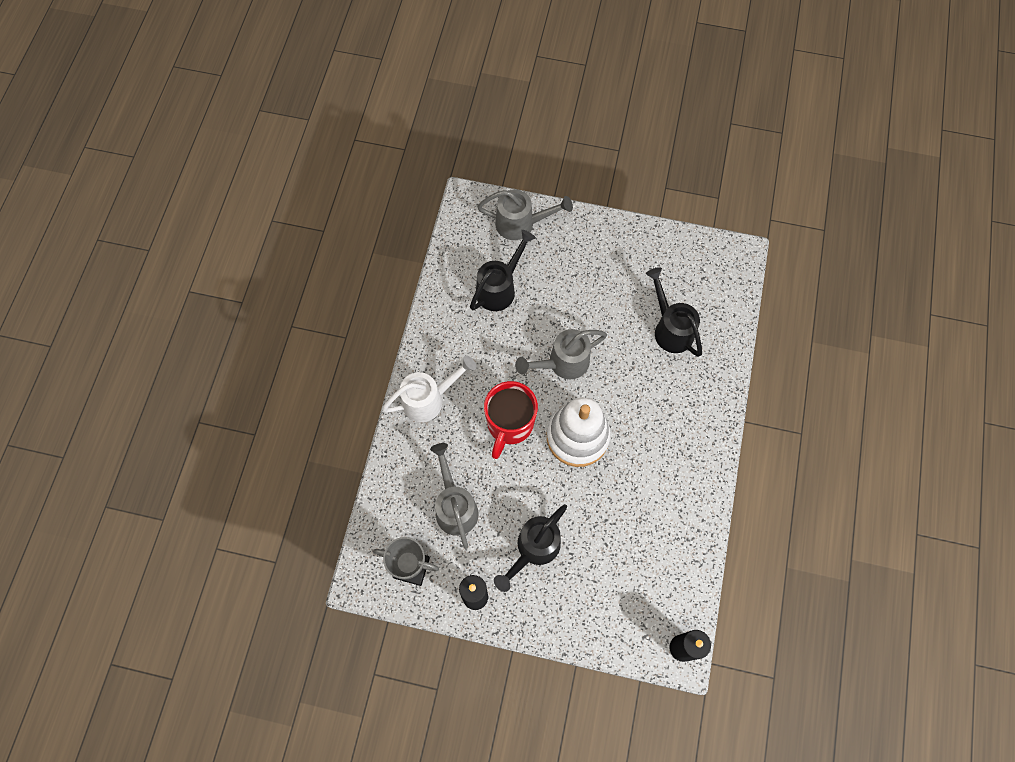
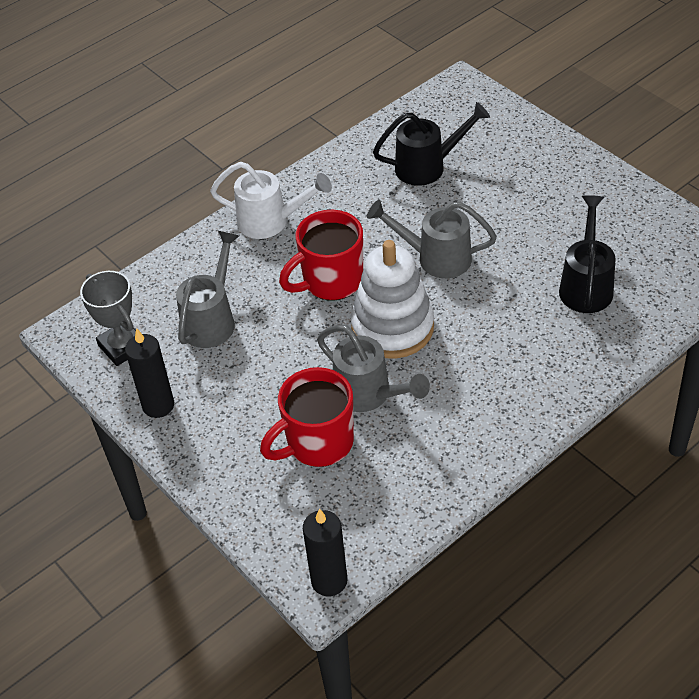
camera: 40 degrees right, 20 degrees down
grey watering can [477,189,573,240] -> grey watering can moved to [317,325,430,412]
black watering can [494,504,567,592] -> none
none -> red mug [260,367,354,467]

